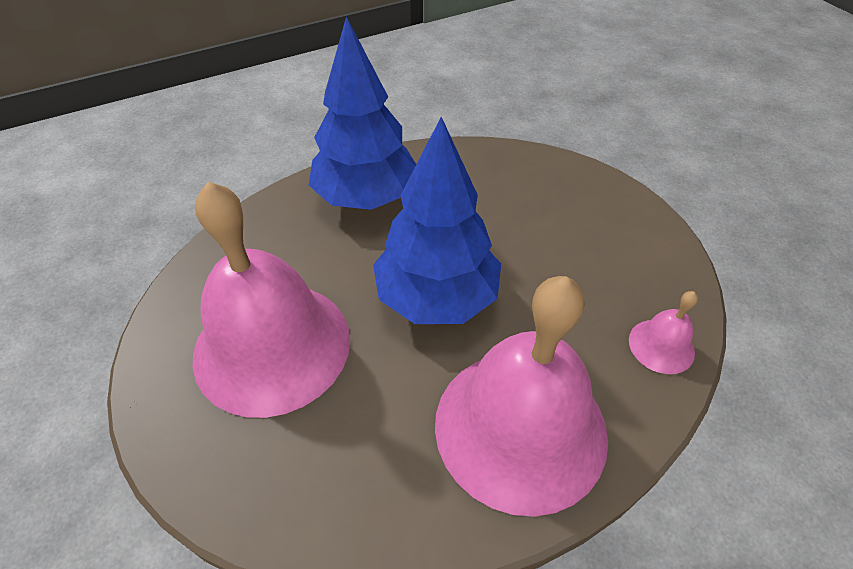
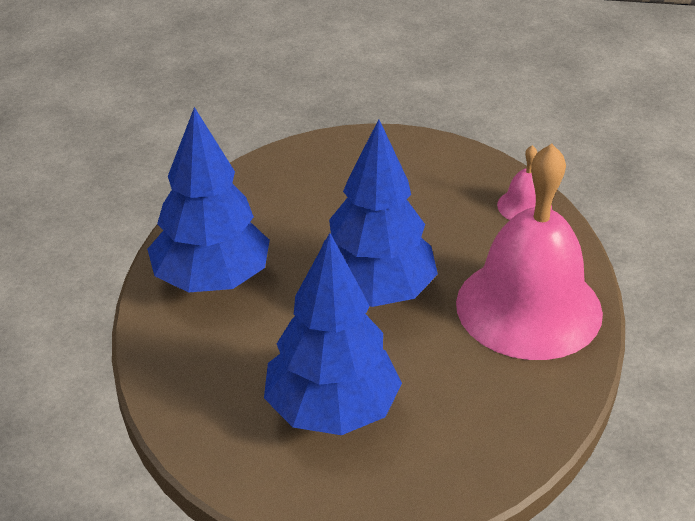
camera: 55 degrees left, 10 degrees down
pink bell [192,182,350,418] -> blue tree [264,233,402,435]

